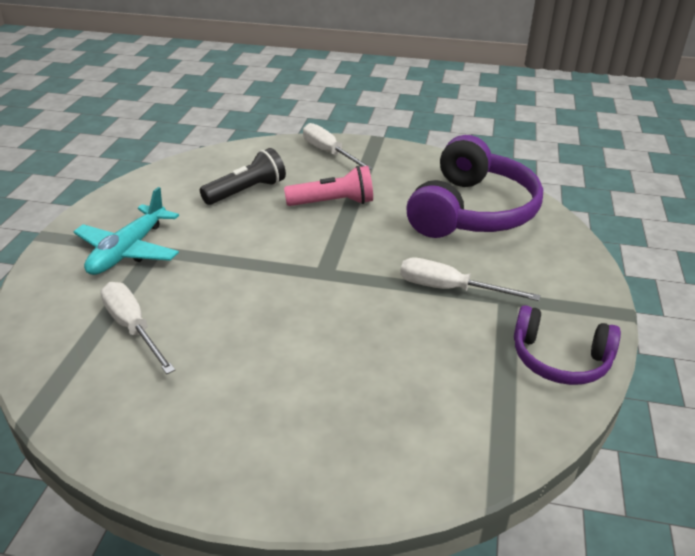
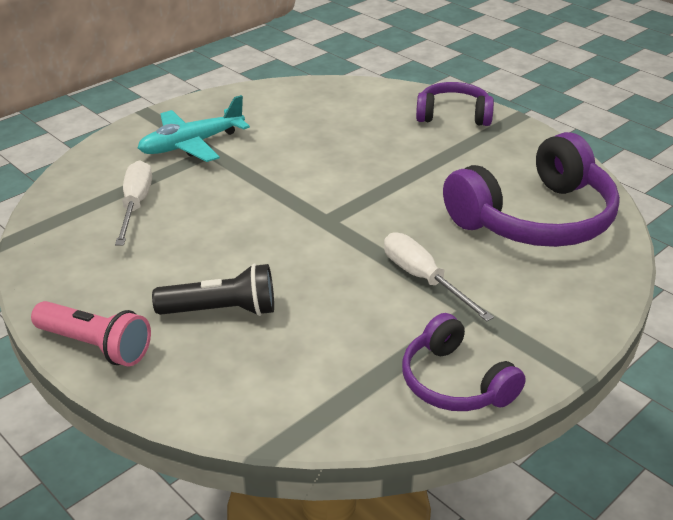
camera: 35 degrees right, 0 degrees up
black flashlight [200,148,286,205] -> black flashlight moved to [152,264,274,316]
pink flashlight [284,166,373,206] -> pink flashlight moved to [31,301,151,367]
white screwdriver [303,123,373,170] -> purple headphones [416,82,494,126]

